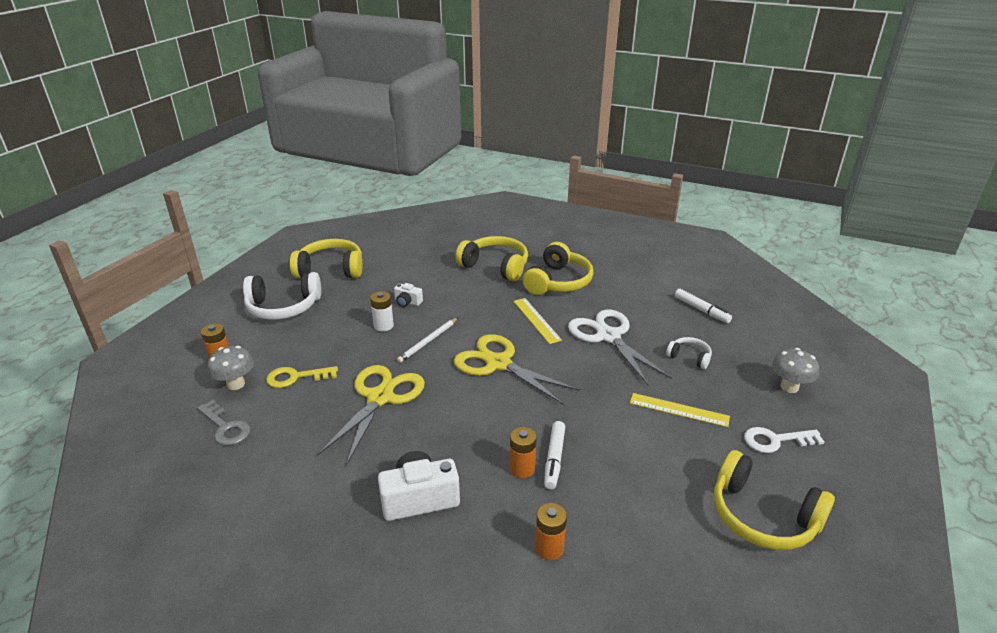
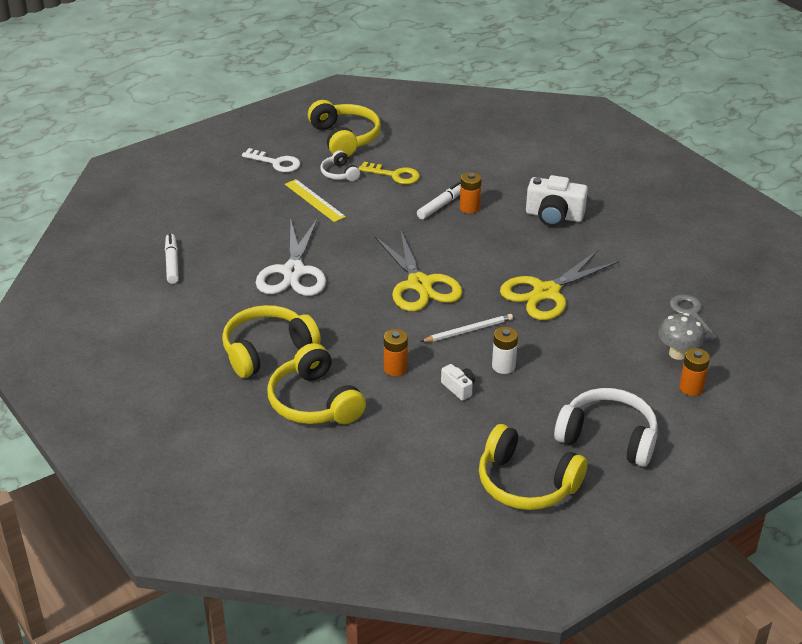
camera: 150 degrees left, 5 degrees up
yellow key [266,366,338,388] -> yellow key moved to [358,162,420,184]
yellow ruler [513,298,562,344] -> none
orange battery [535,503,567,560] -> orange battery moved to [384,329,408,376]
white headphones [666,337,712,369] -> white headphones moved to [320,150,360,181]
grey mushroom [772,348,819,393] -> none

